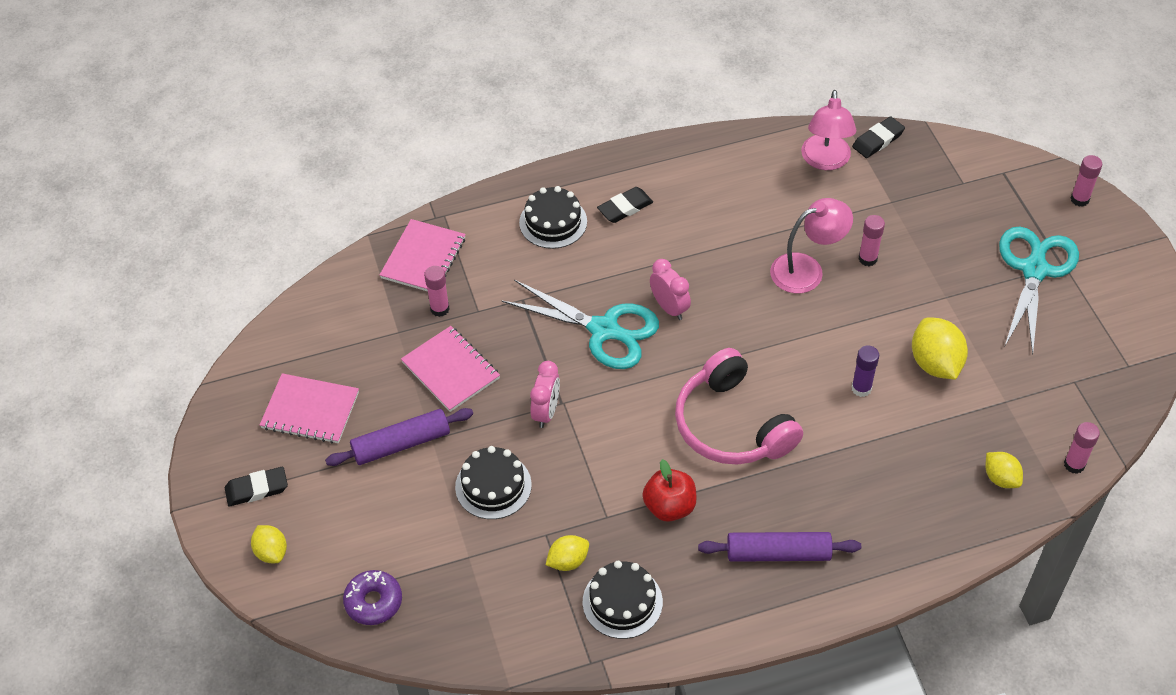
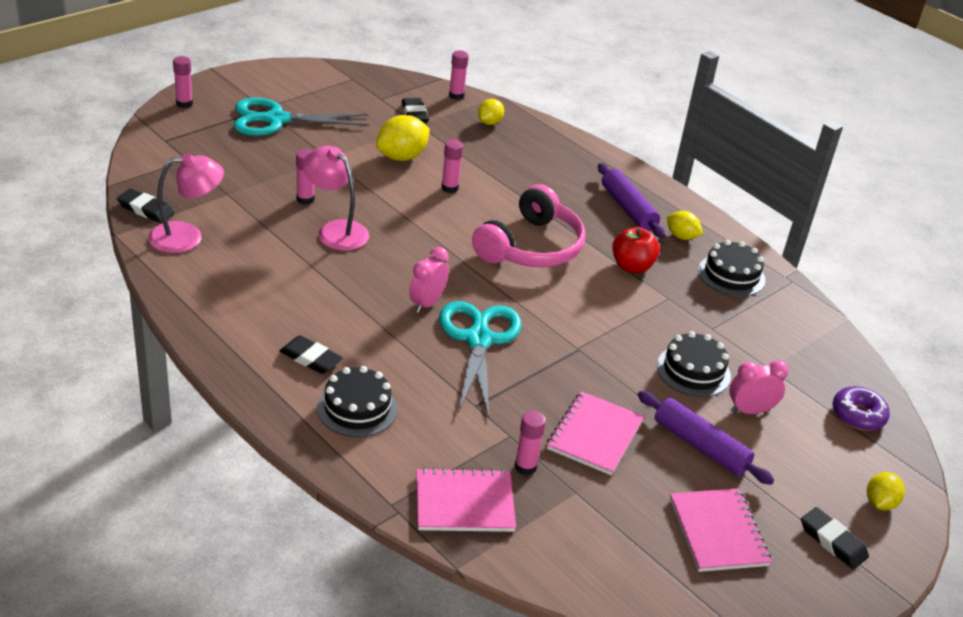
camera: 120 degrees left, 15 degrees down
pink clock [530,361,560,428] -> pink clock moved to [729,360,789,414]
yellow lemon [546,535,589,571] -> yellow lemon moved to [667,211,703,240]
purple glue stick [852,345,879,397] -> pink glue stick [441,139,463,193]
none -> black eraser [402,98,429,123]

